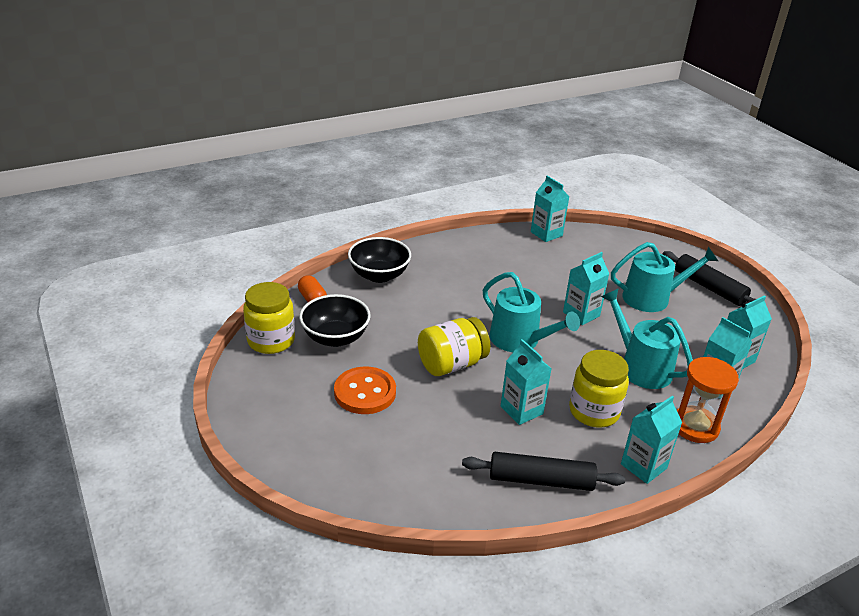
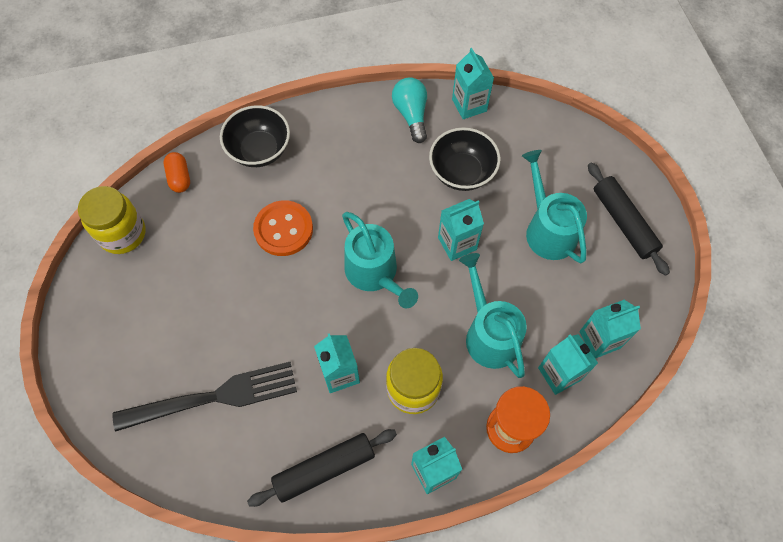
camera: 15 degrees right, 30 degrees up
black bowl [299,294,371,347] -> black bowl moved to [429,127,500,191]
orange button [334,366,396,414] -> orange button moved to [253,200,313,256]
yellow jar [418,317,490,376] -> none
black rolling pin [462,452,625,491] -> black rolling pin turned 45 degrees counterclockwise [247,429,397,507]
turquoise watering can [611,242,718,312] -> turquoise watering can turned 120 degrees counterclockwise [522,150,587,263]
none -> black fork [113,362,297,432]
none -> turquoise light bulb [392,77,427,143]

